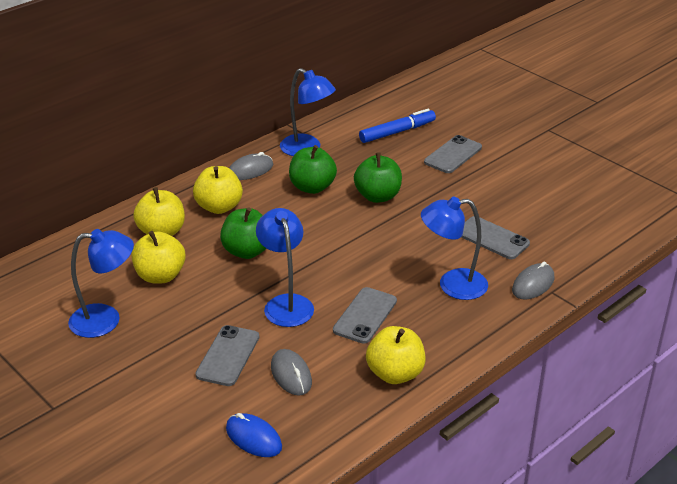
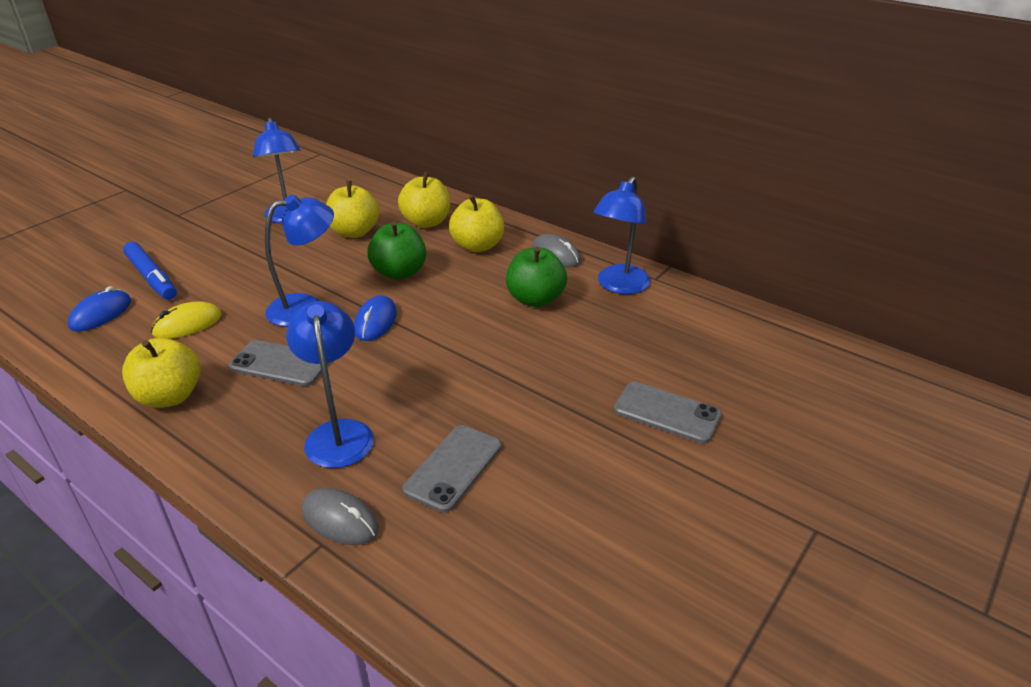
camera: 80 degrees right, 0 degrees up
grey phone [195,325,259,386] -> none
grey mouse [271,349,312,396] -> yellow mouse [151,301,222,339]
green apple [354,152,402,203] -> none
blue marker [359,109,436,143] -> blue marker moved to [123,242,177,300]
none -> blue mouse [354,296,397,341]

